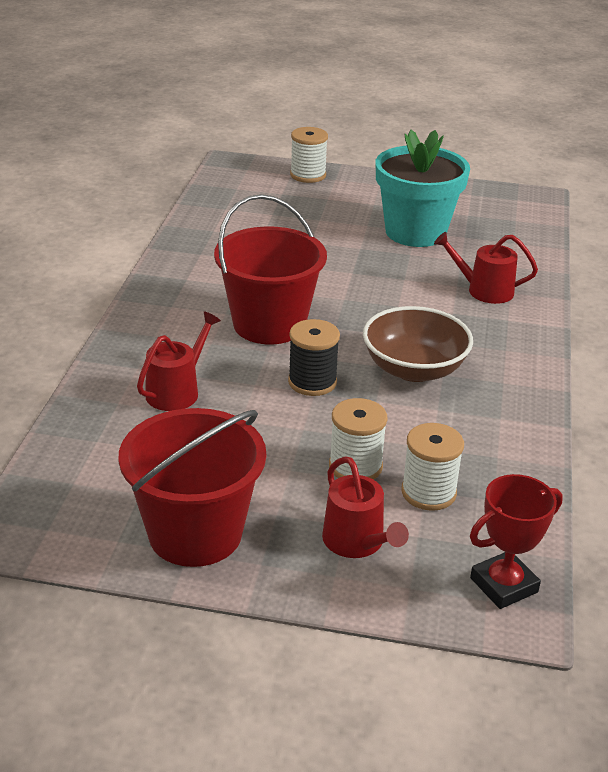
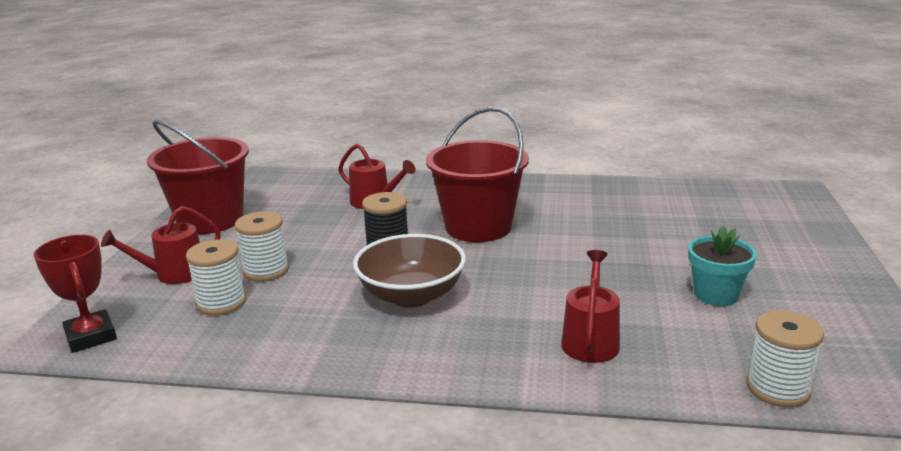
camera: 90 degrees right, 10 degrees down
white spool [290,127,328,183] -> white spool moved to [746,310,824,407]
turquoise flower pot [376,130,470,247] -> turquoise flower pot [688,226,757,306], size x0.55

